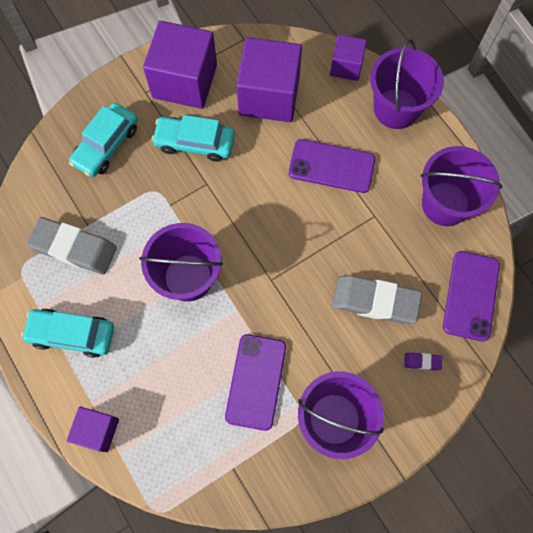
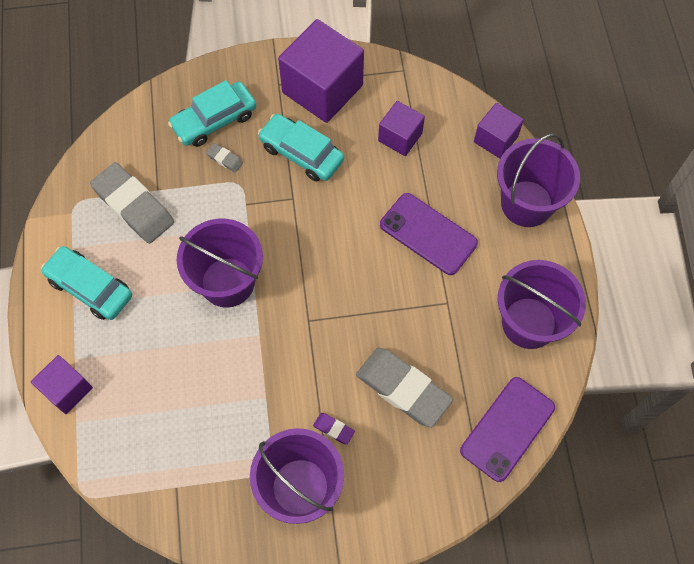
camera: 25 degrees right, 5 degrees down
purple phone [225,334,286,431] -> none
purple cube [236,37,302,122] -> purple cube [378,101,425,156], size x0.54
purple eraser [404,353,442,370] -> purple eraser moved to [313,413,355,445]
none -> grey eraser [206,143,243,173]

